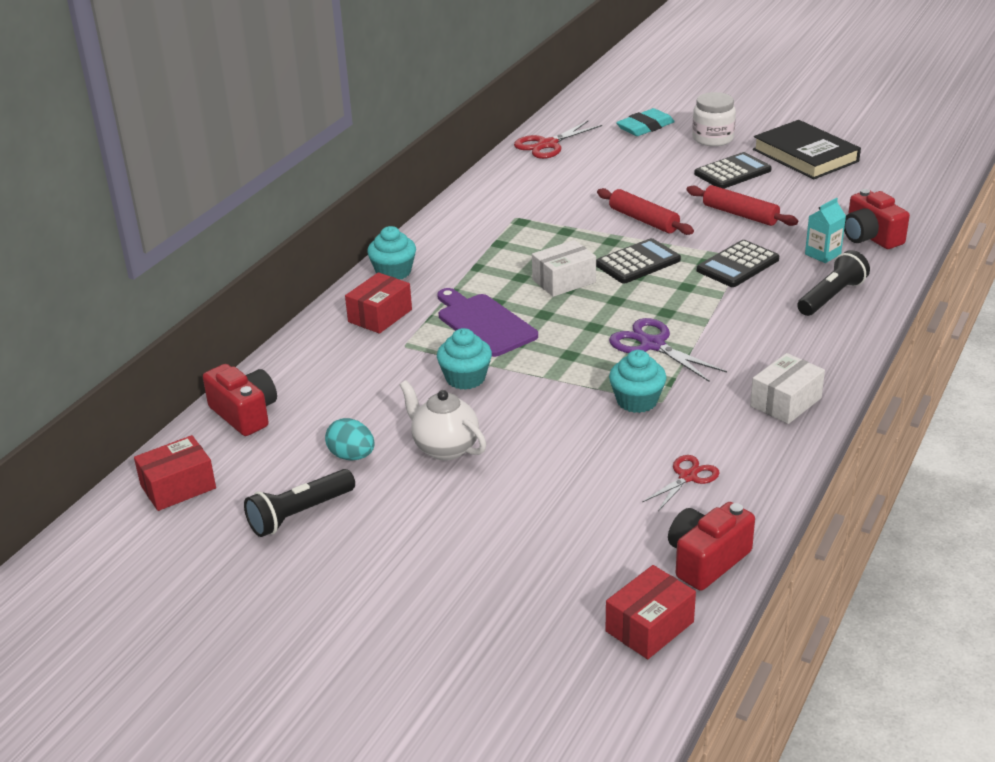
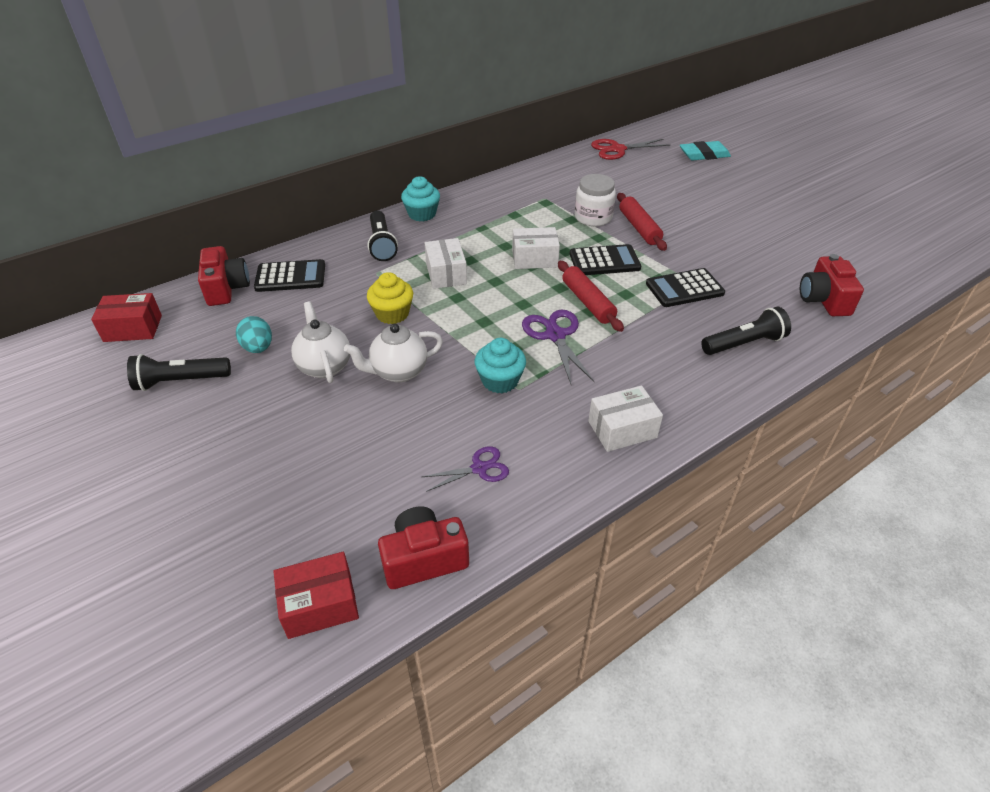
camera: 25 degrees right, 10 degrees up
red box [345,272,412,334] -> black flashlight [368,211,398,261]
purple cutting board [437,288,538,357] -> white box [425,238,467,289]
turquoise cupcake [437,328,492,390] -> yellow cupcake [367,272,413,324]
red scissors [642,455,720,511] -> purple scissors [422,446,509,492]
red rolling pin [686,185,798,226] -> red rolling pin moved to [558,261,624,332]
white jar [692,92,736,146] -> white jar moved to [575,174,616,226]
black calculator [694,152,772,189] -> black calculator moved to [254,259,325,292]
black book [753,120,861,180] -> none
turquoise carton [805,198,846,263] -> none
none -> white teapot [344,323,443,383]

